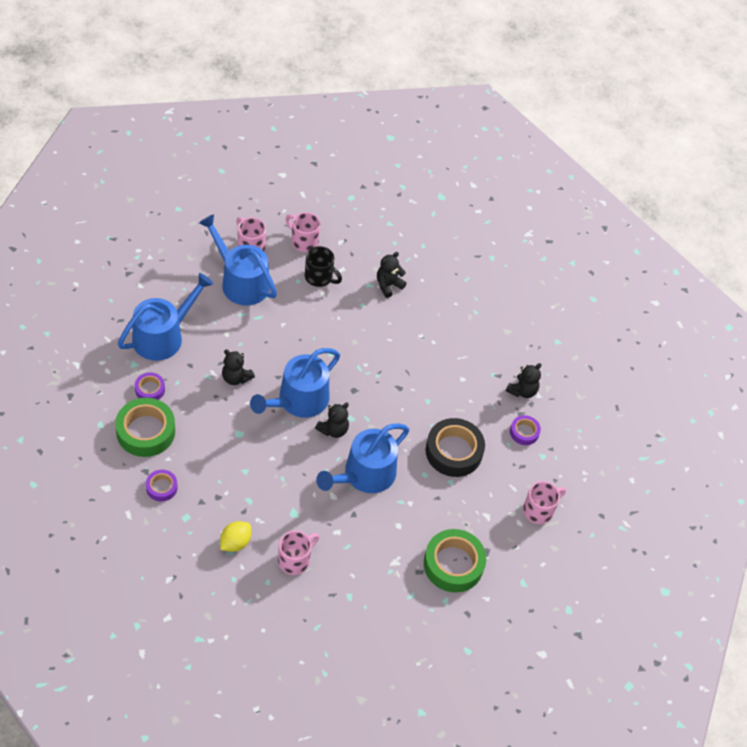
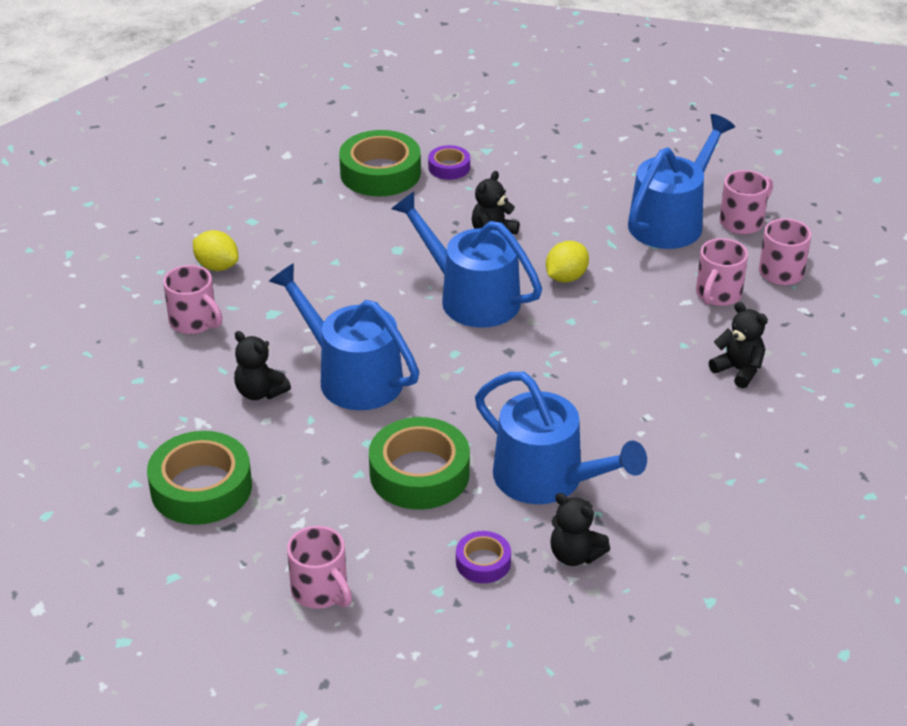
camera: 90 degrees right, 15 degrees down
blue watering can [118,273,214,361] -> blue watering can moved to [475,372,647,504]
purple tape [146,470,178,502] -> none
black mug [305,246,342,287] -> pink mug [696,238,748,306]
black teddy bear [315,403,349,438] -> black teddy bear moved to [234,331,291,400]
black tape [426,418,485,477] -> green tape [369,417,470,510]
none -> yellow lemon [546,241,589,282]

